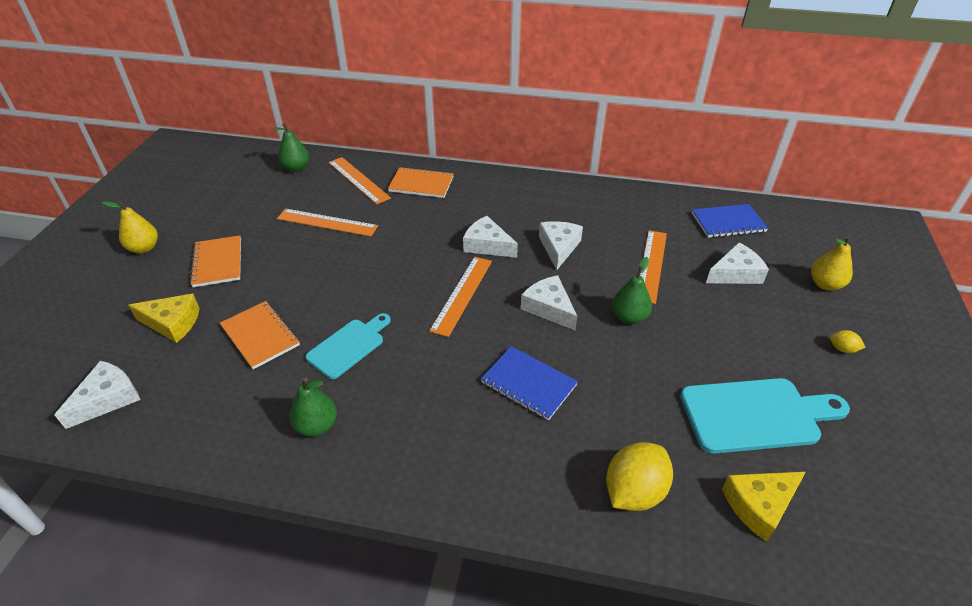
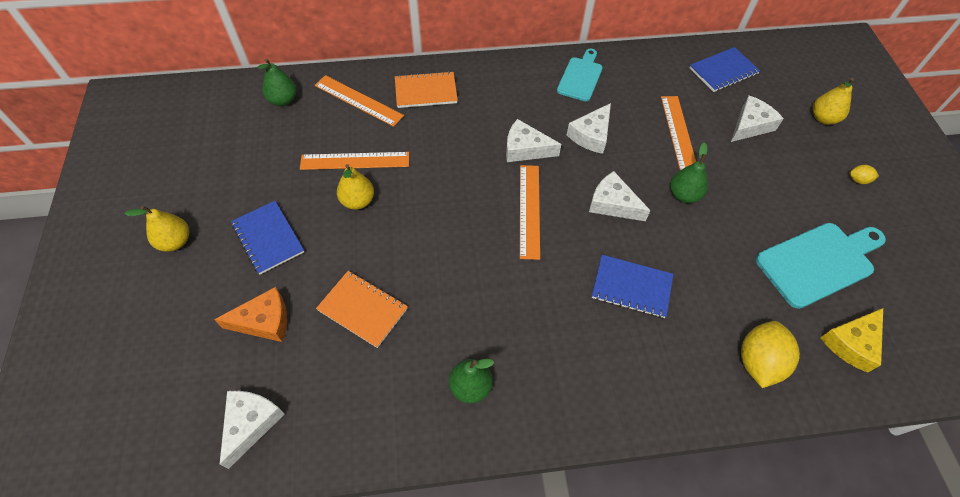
camera: 20 degrees left, 15 degrees up
yellow cheese [128,294,200,343] -> orange cheese [214,287,287,342]
orange notebook [190,235,241,287] -> blue notebook [231,201,304,274]
turquoise cutting board [305,313,391,379] -> turquoise cutting board moved to [557,49,603,101]
white cheese [539,221,583,270] -> white cheese turned 135 degrees counterclockwise [567,103,611,154]
none -> yellow pear [337,164,374,210]

